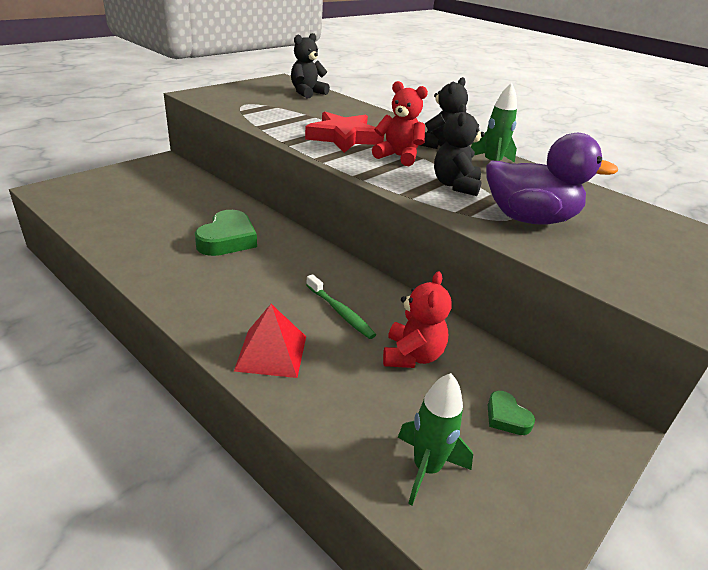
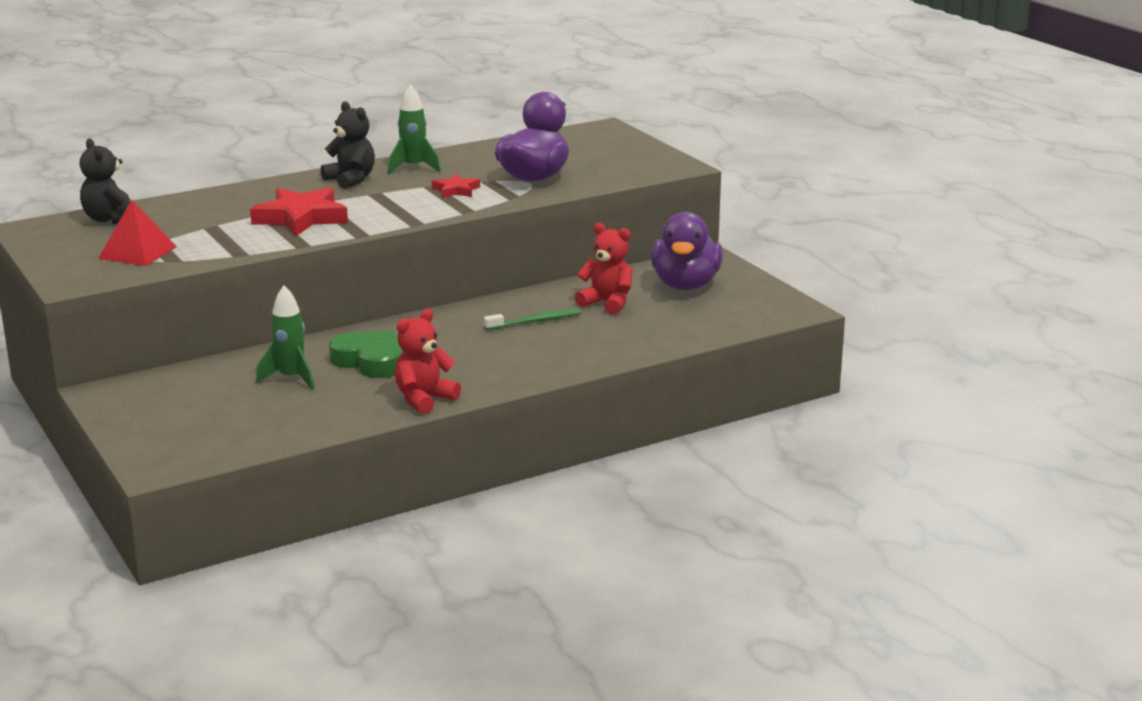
camera: 70 degrees left, 10 degrees down
red pyramid [234,304,306,378] -> red pyramid moved to [98,200,177,266]
red teddy bear [372,81,428,166] -> red teddy bear moved to [395,309,461,414]
green rocket [398,373,473,506] -> green rocket moved to [256,285,315,390]
black teddy bear [434,104,485,196] -> red star [432,174,480,198]
green heart [488,391,535,435] -> purple duck [651,212,723,290]

